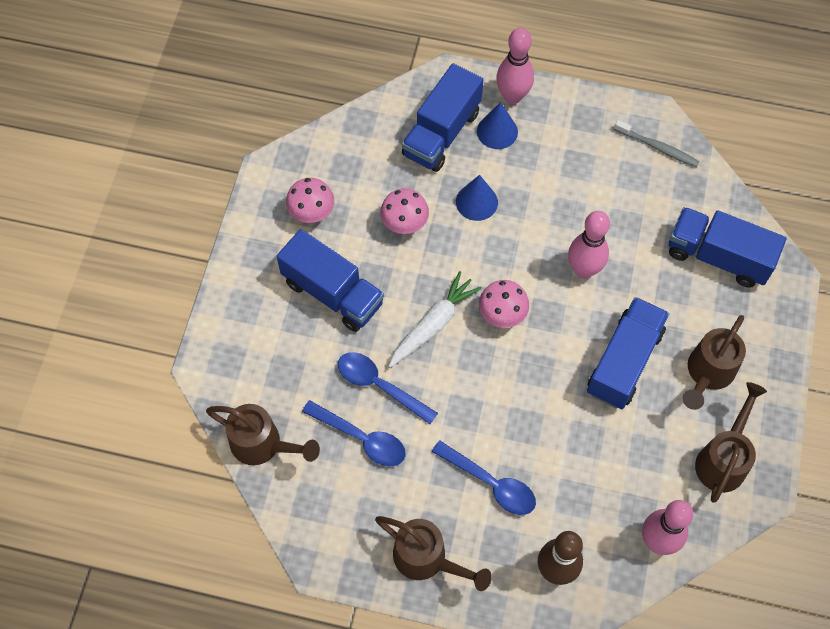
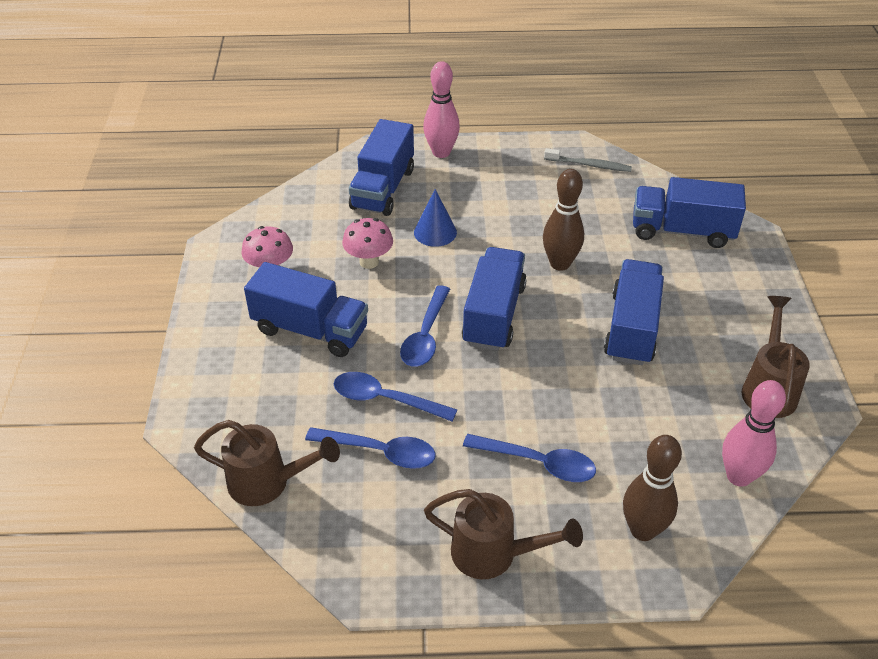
camera: 15 degrees left, 20 degrees down
white carrot [388,271,482,368] -> blue spoon [400,285,450,367]
blue cone [477,102,518,149] -> none
pink mushroom [479,280,529,328] -> blue truck [462,247,527,351]
pink bowling pin [568,211,610,278] -> brown bowling pin [543,169,584,271]
brown watering can [683,315,746,410] -> none

